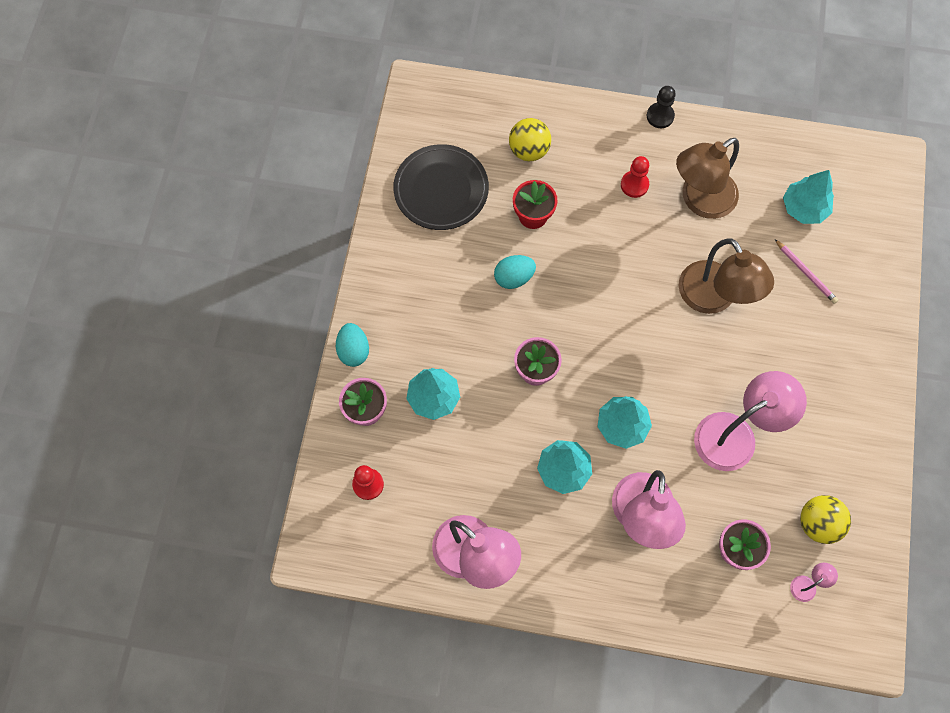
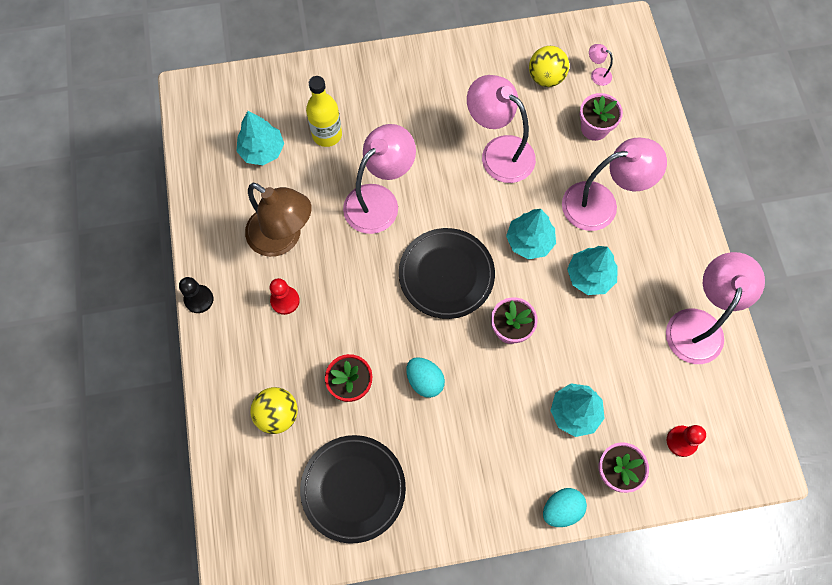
camera: 110 degrees left, 0 degrees up
brown lamp [679,238,774,314] -> pink lamp [343,124,416,234]
pink pencil [775,239,838,304] -> yellow bottle [306,76,342,147]
none -> black plate [399,228,495,319]

